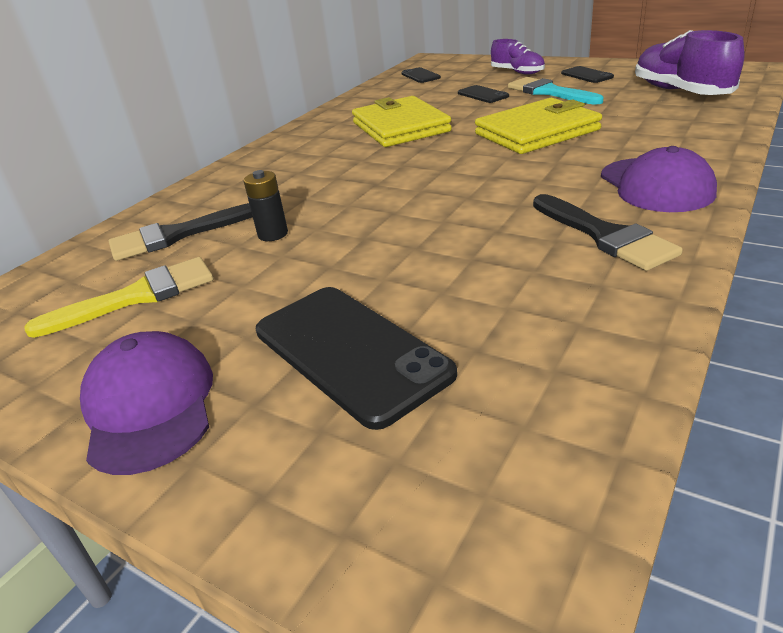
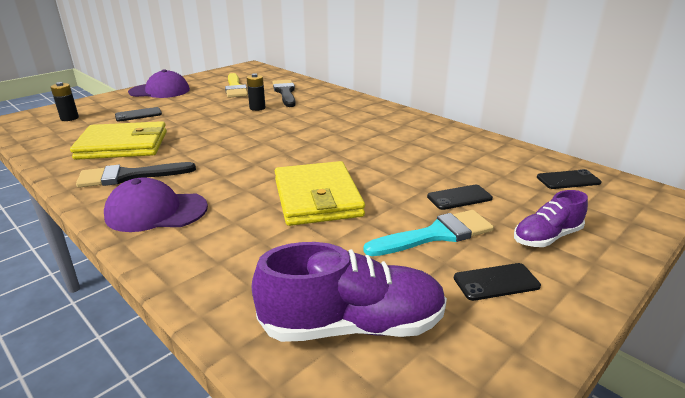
camera: 100 degrees right, 5 degrees down
black phone [256,287,457,430] -> black phone [115,107,162,122], size x0.51
yellow wallet [352,96,452,147] -> yellow wallet moved to [70,121,167,160]
none -> black battery [51,82,79,121]

